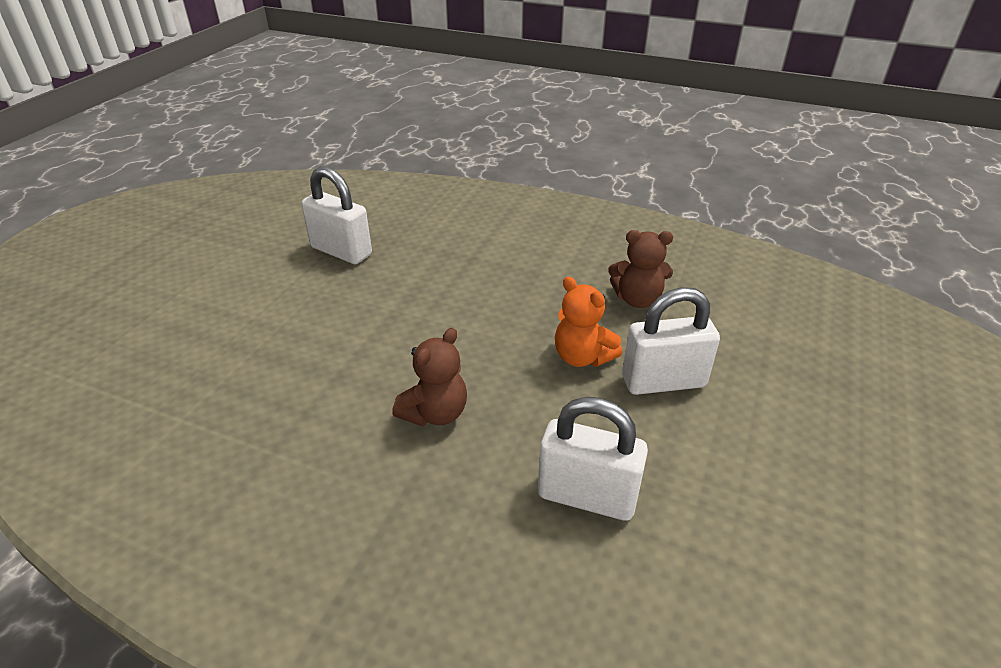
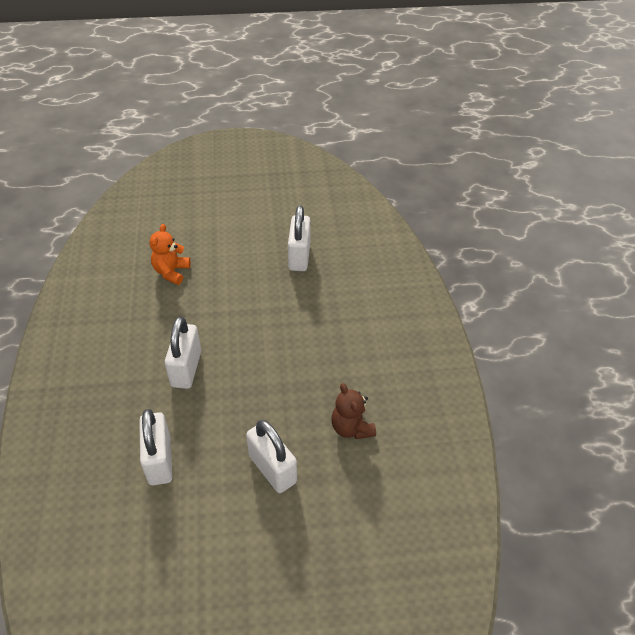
camera: 60 degrees right, 10 degrees up
brown teddy bear [392,328,467,426] -> white padlock [165,317,201,389]
orange teddy bear [555,277,622,367] -> orange teddy bear moved to [150,224,191,285]

